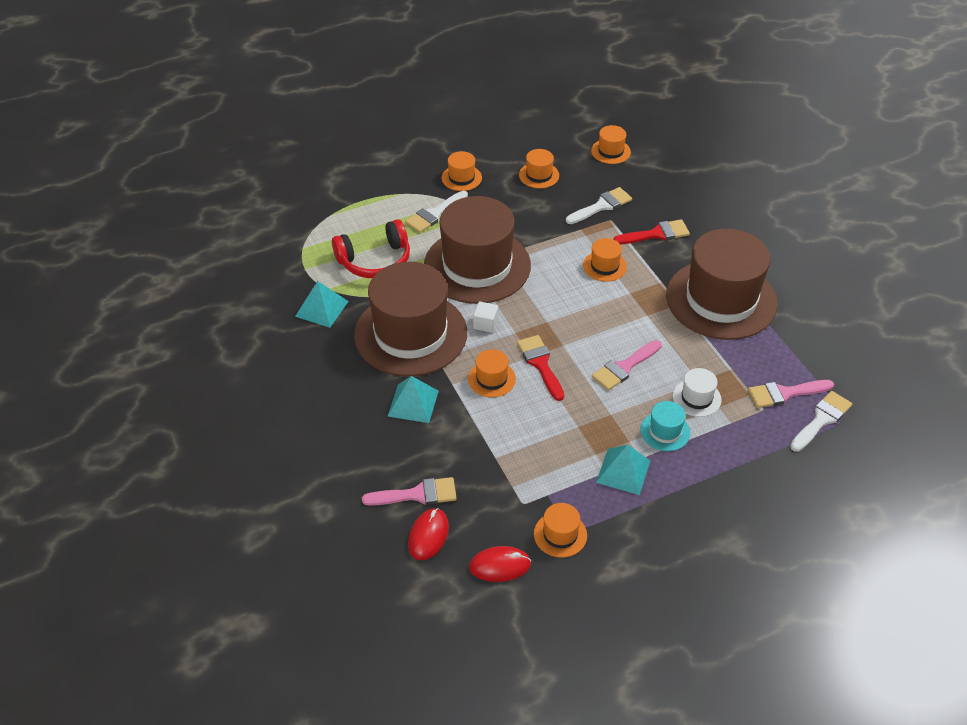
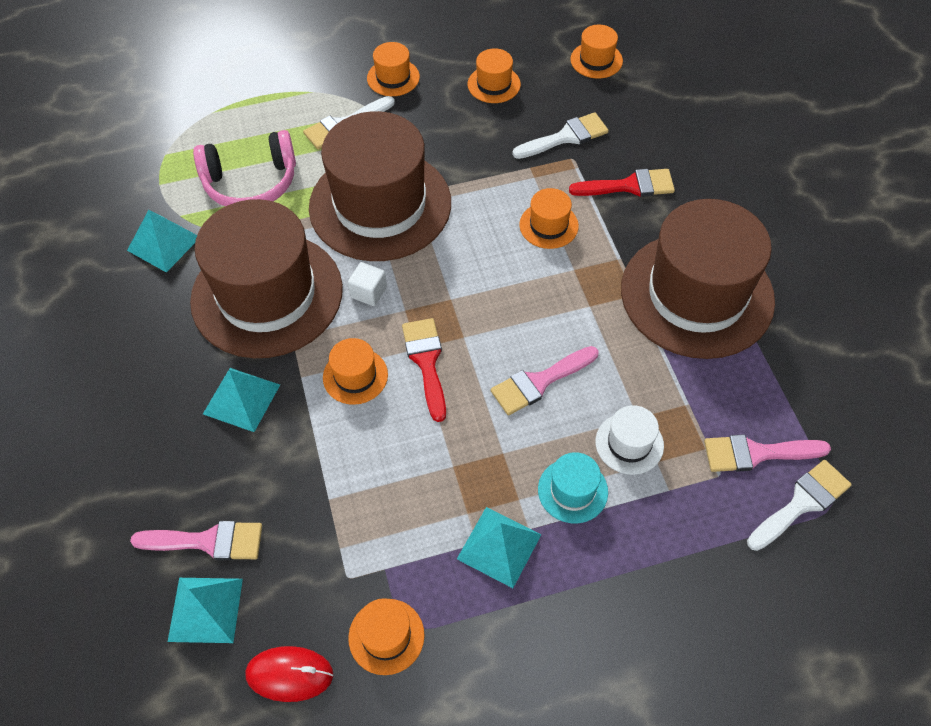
camera: 10 degrees right, 10 degrees up
red headphones [332,219,410,278] -> pink headphones [193,130,296,206]
red mouse [408,508,449,560] -> turquoise pyramid [168,578,243,643]

